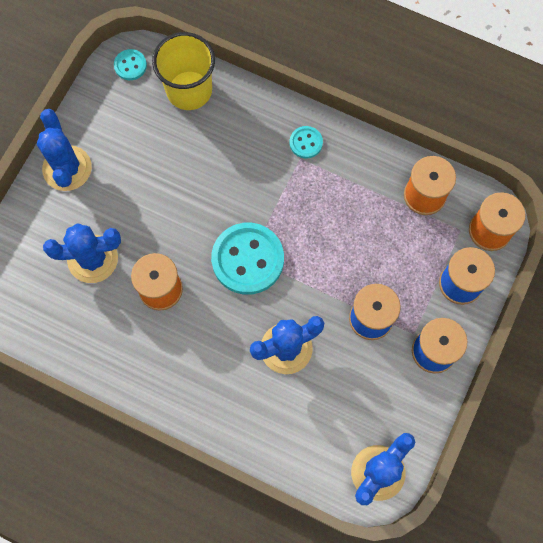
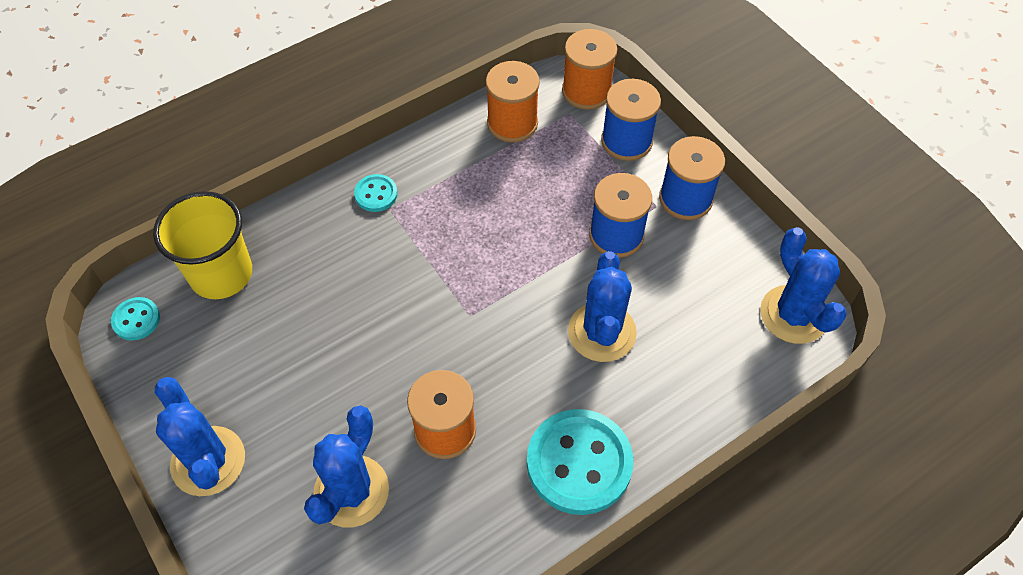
camera: 60 degrees left, 15 degrees down
blue cactus [37,109,92,191] -> blue cactus turned 45 degrees clockwise [155,377,245,496]
turquoise button [211,223,284,295] -> turquoise button moved to [527,409,633,515]

